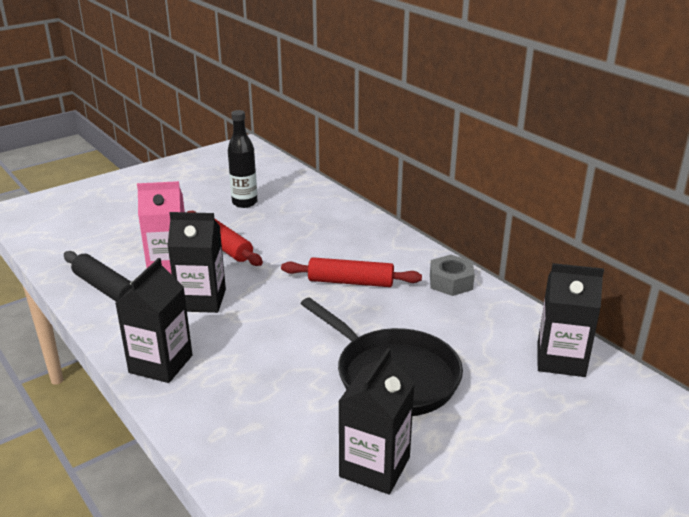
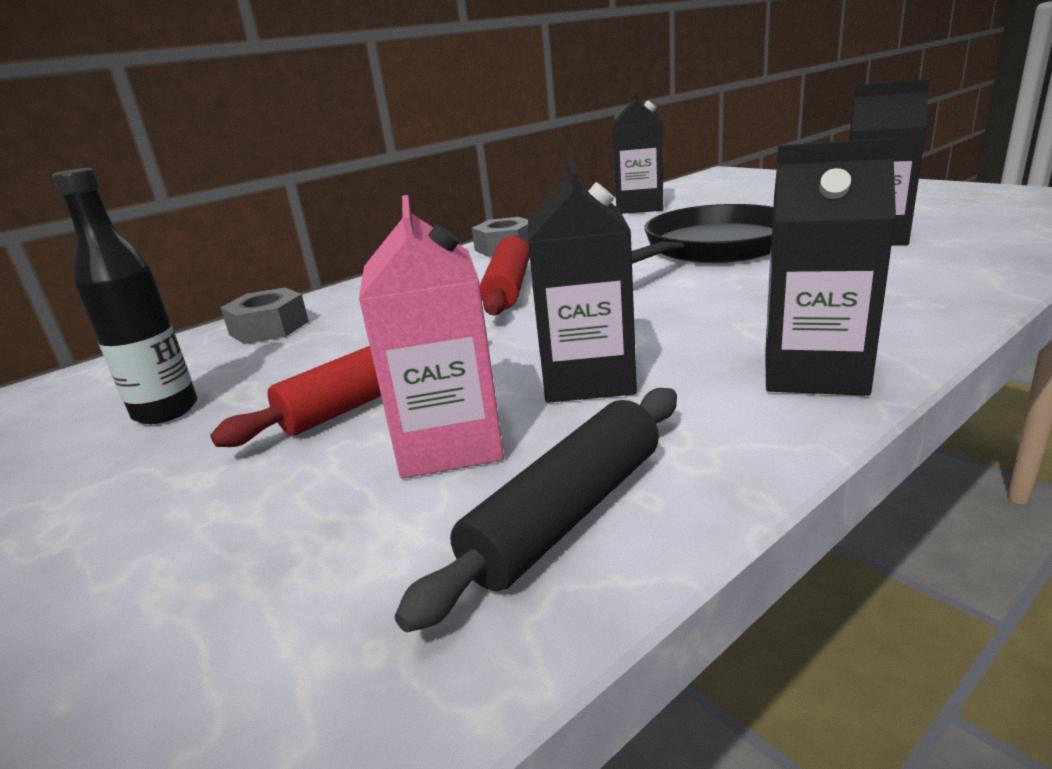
camera: 90 degrees left, 5 degrees down
none -> grey nut [220,287,309,344]

